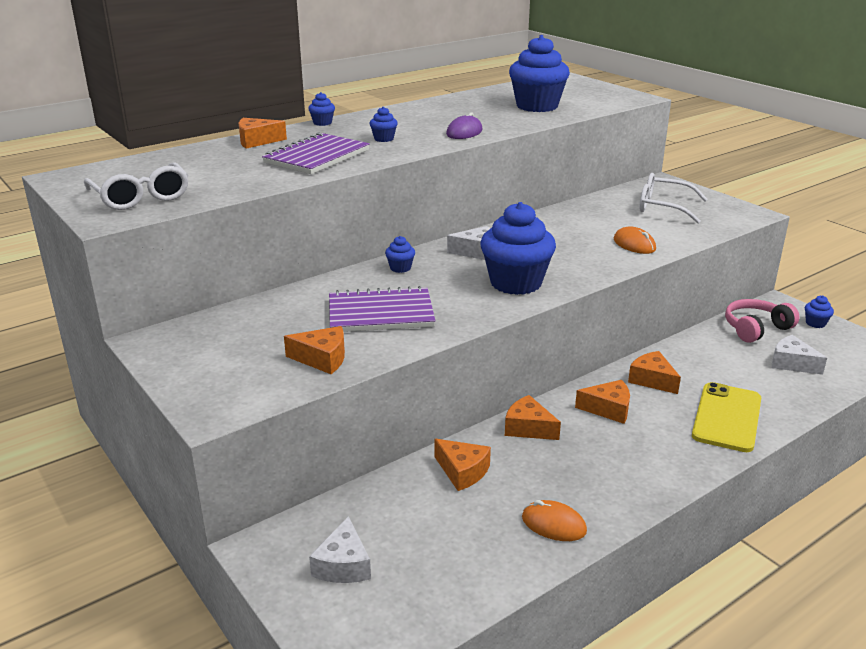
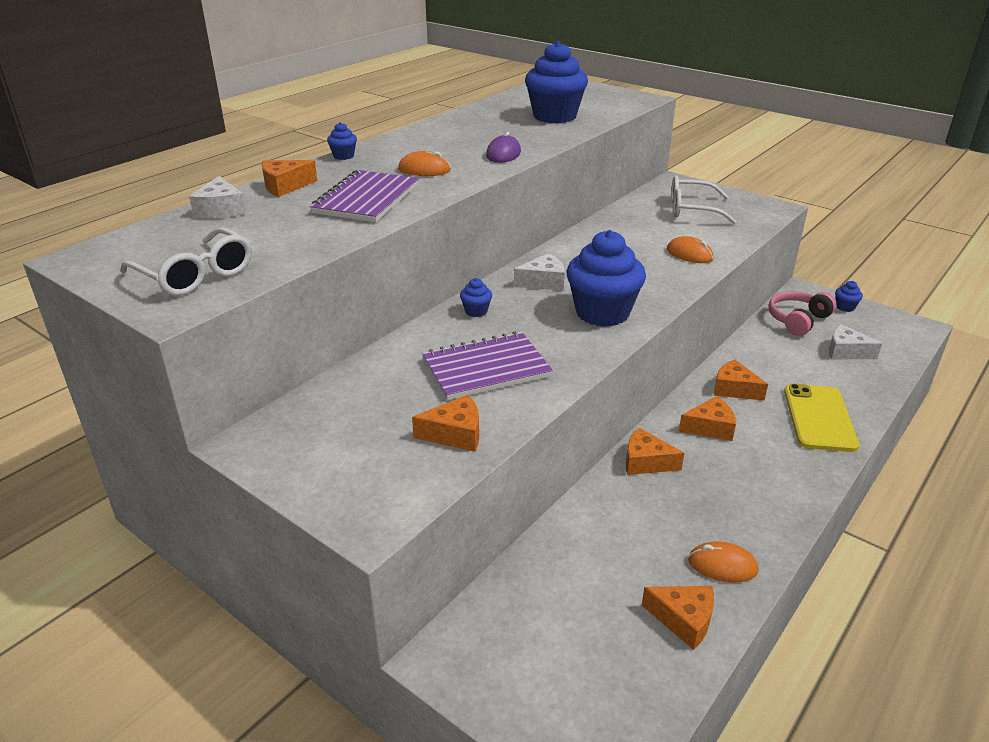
camera: 15 degrees left, 5 degrees up
white cheese [309,516,371,583] -> white cheese moved to [189,176,246,219]
blue cupcake [370,107,398,142] -> orange mouse [398,151,451,176]
orange cheese [435,439,491,491] -> orange cheese moved to [642,586,714,650]

